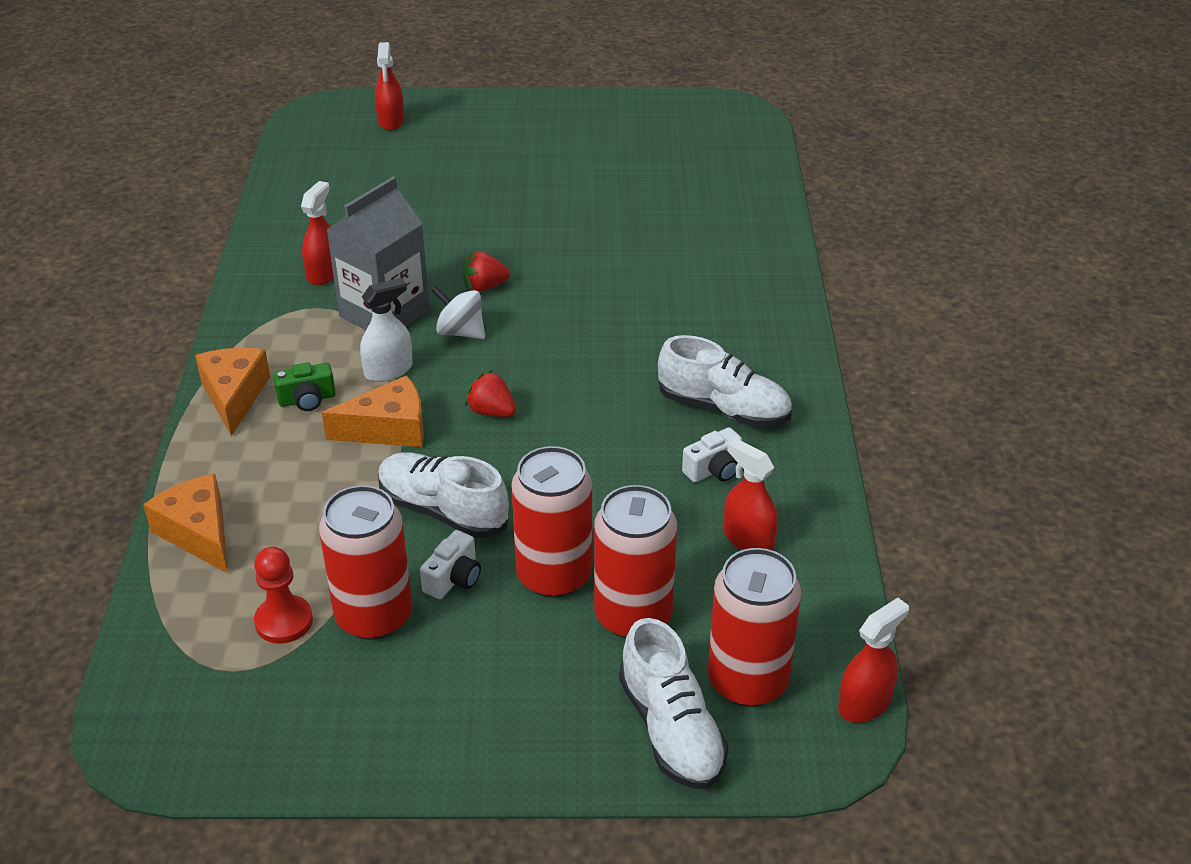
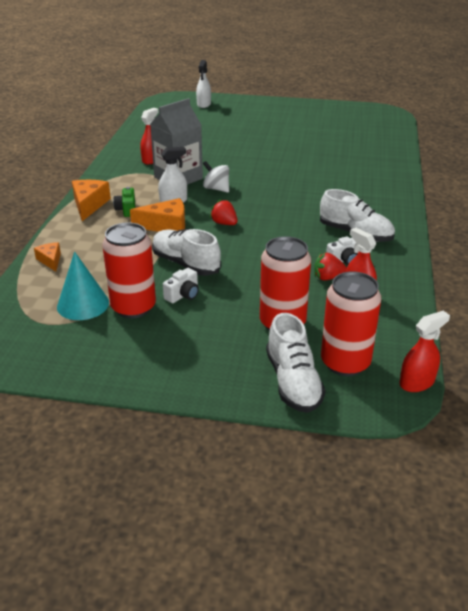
camera: 10 degrees right, 5 degrees down
orange cheese [143,474,228,573] -> orange cheese [34,242,61,272], size x0.59
red pawn [254,547,313,643] -> turquoise cone [57,251,109,320]
green camera [273,362,336,411] -> green camera turned 90 degrees clockwise [113,187,135,217]
red spray bottle [375,42,404,130] -> white spray bottle [196,60,211,108]
red strawberry [463,251,510,292] -> red strawberry moved to [314,253,347,281]
red can [511,446,592,598] -> none

